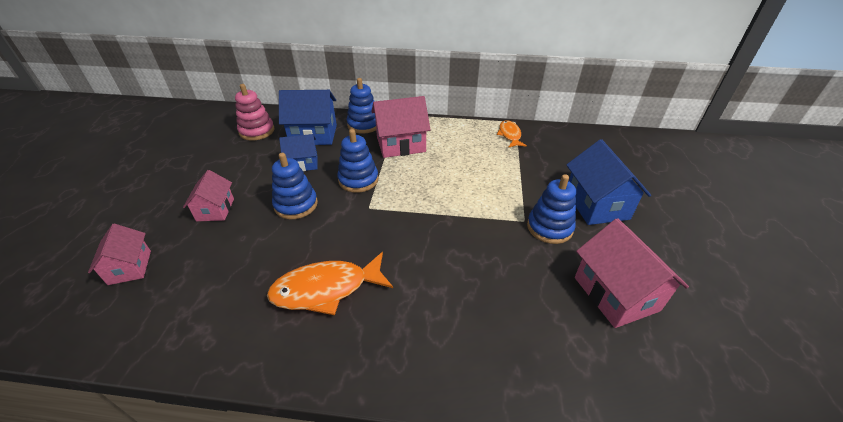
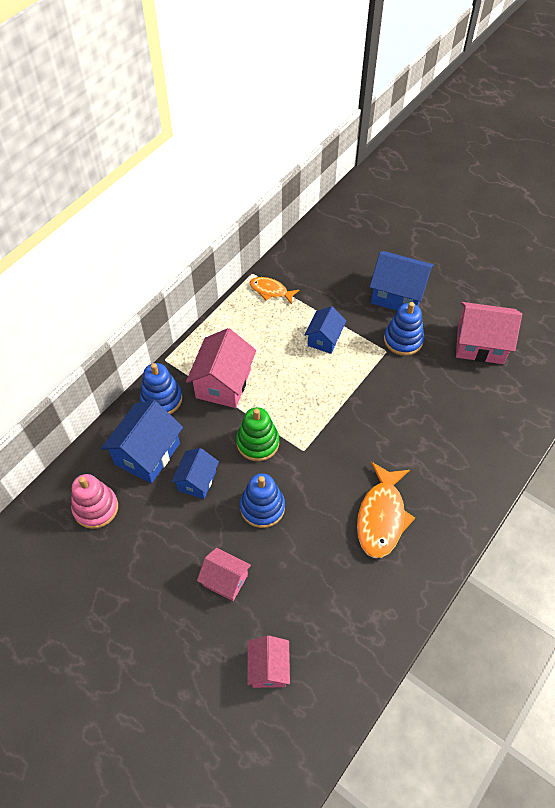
camera: 60 degrees left, 15 degrees up
pink house [88,224,151,285] -> pink house turned 75 degrees clockwise [247,635,290,688]
blue stacking toy [337,129,378,193] -> green stacking toy [236,407,279,461]
none -> blue house [305,306,346,354]

